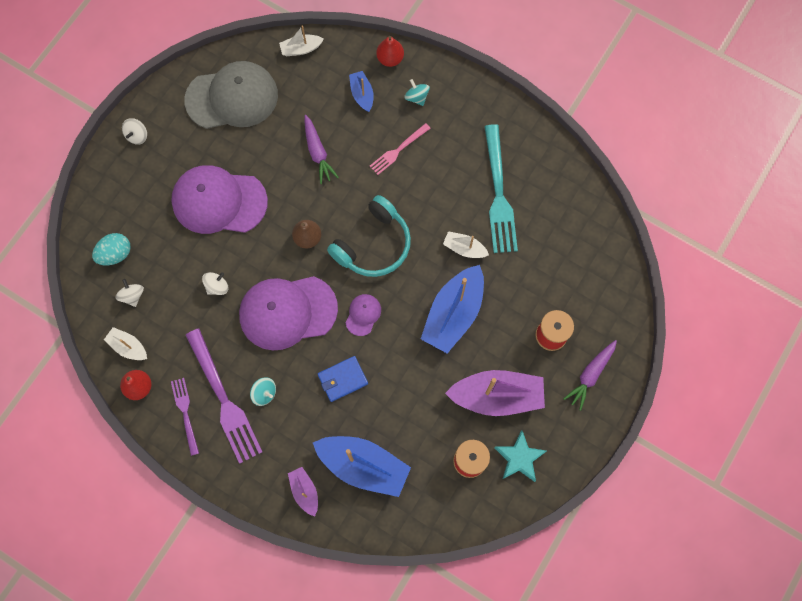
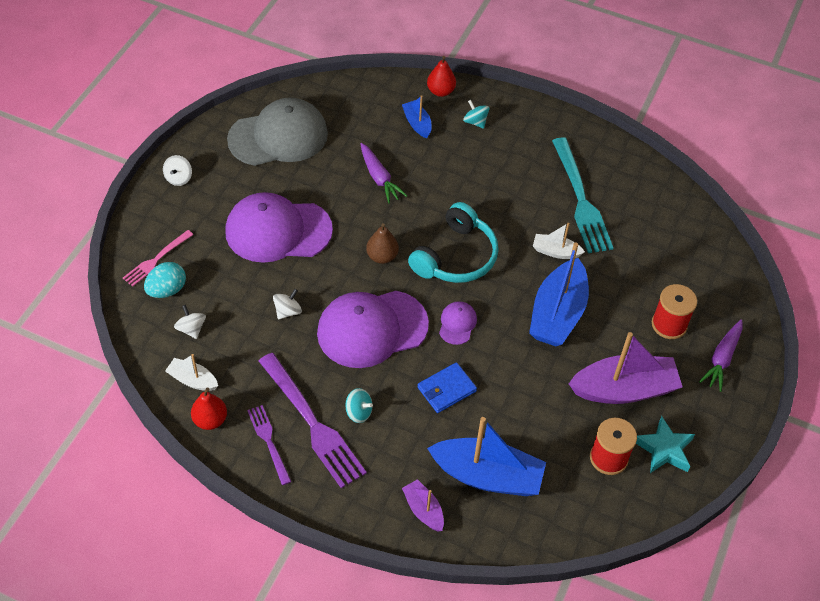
camera: 10 degrees left, 20 degrees down
white boat [279,26,324,56] -> none
pink fork [370,123,431,175] -> pink fork moved to [123,230,193,287]

